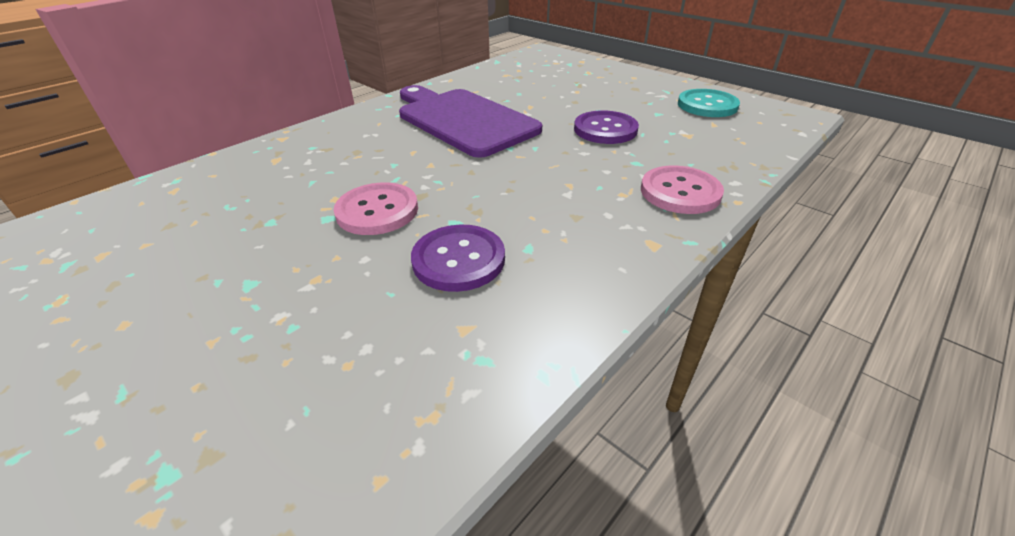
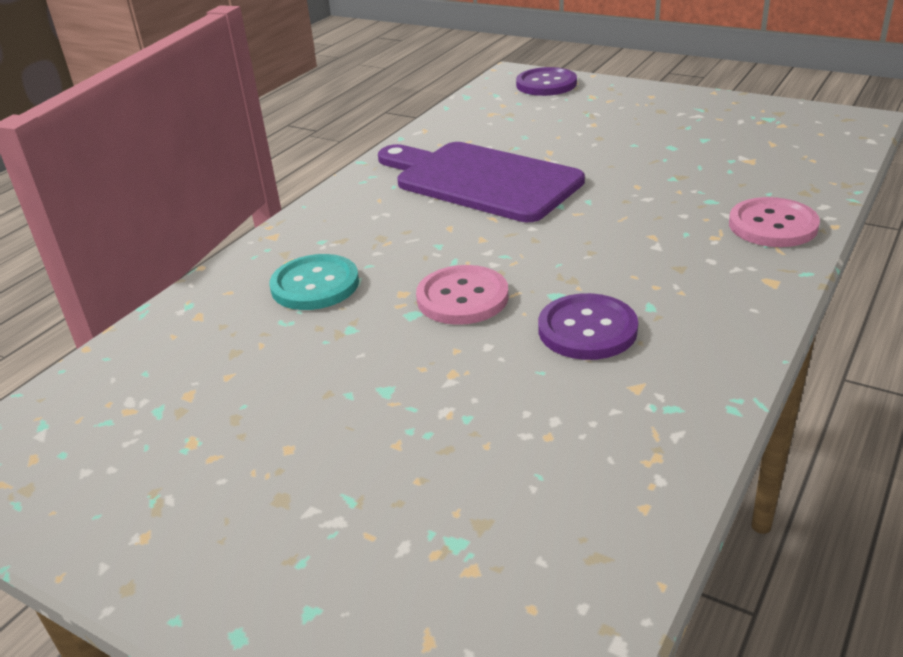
camera: 10 degrees left, 5 degrees down
purple button [574,110,639,144] -> purple button moved to [516,67,577,96]
turquoise button [678,89,740,117] -> turquoise button moved to [269,254,359,310]

